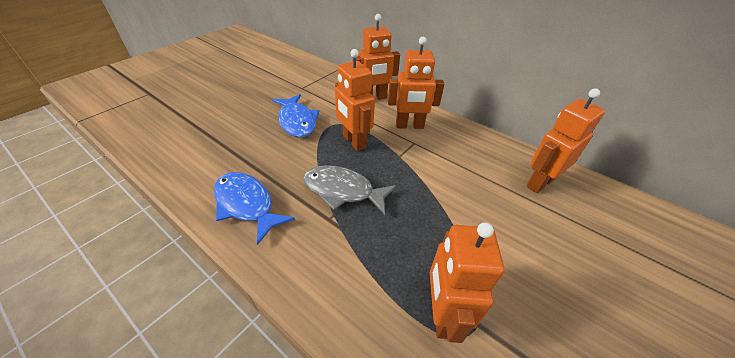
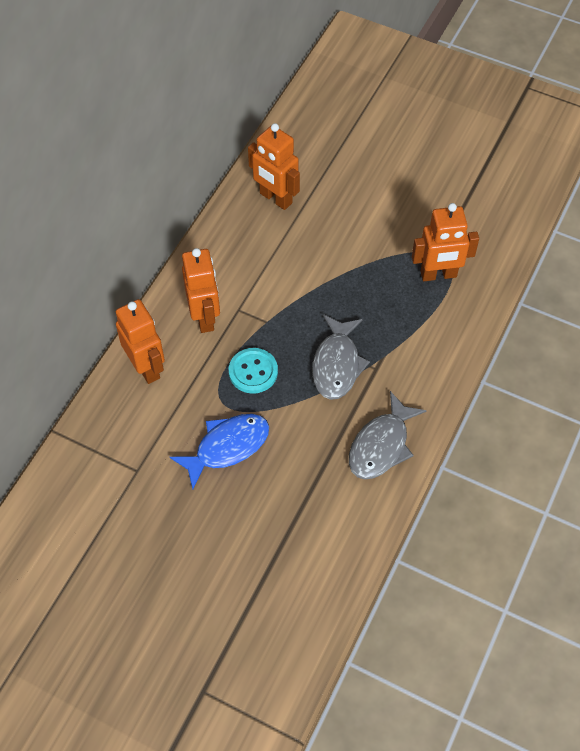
camera: 100 degrees left, 15 degrees up
blue fish [214,172,295,245] -> grey fish [349,391,427,479]
orange robot [335,49,375,151] -> turquoise button [229,348,278,394]

